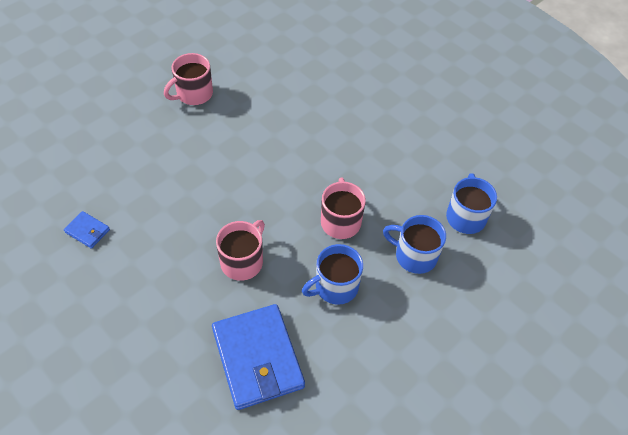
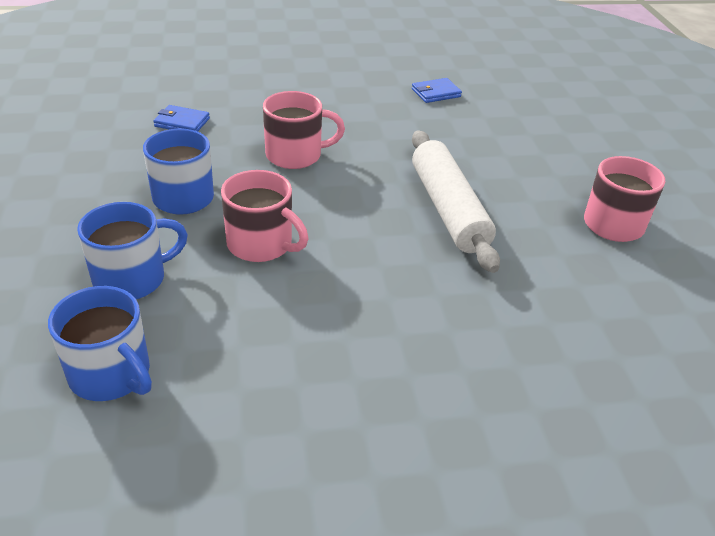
camera: 125 degrees right, 15 degrees down
blue wallet [212,304,305,410] -> blue wallet [153,105,210,131], size x0.44
pink mug [216,220,265,281] -> pink mug turned 75 degrees counterclockwise [263,91,345,169]
none -> white rolling pin [412,130,500,273]

